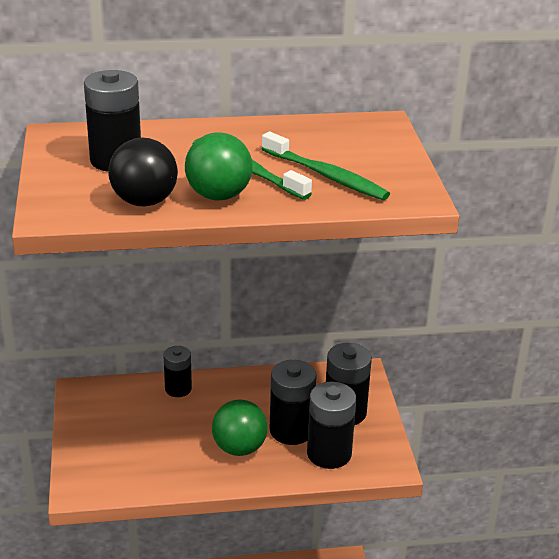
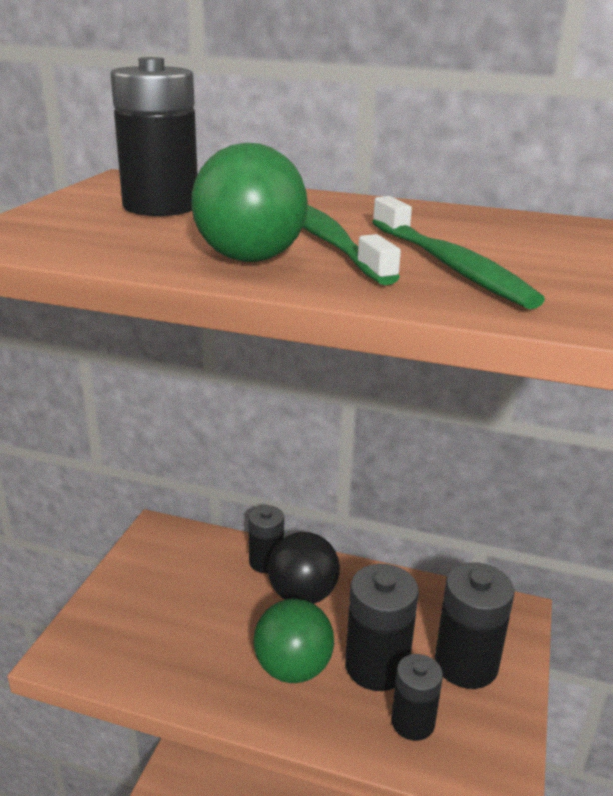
camera: 25 degrees right, 5 degrees down
black ball [108,137,178,207] -> black ball moved to [268,532,340,604]
black battery [307,381,356,469] -> black battery [391,654,443,741], size x0.64

